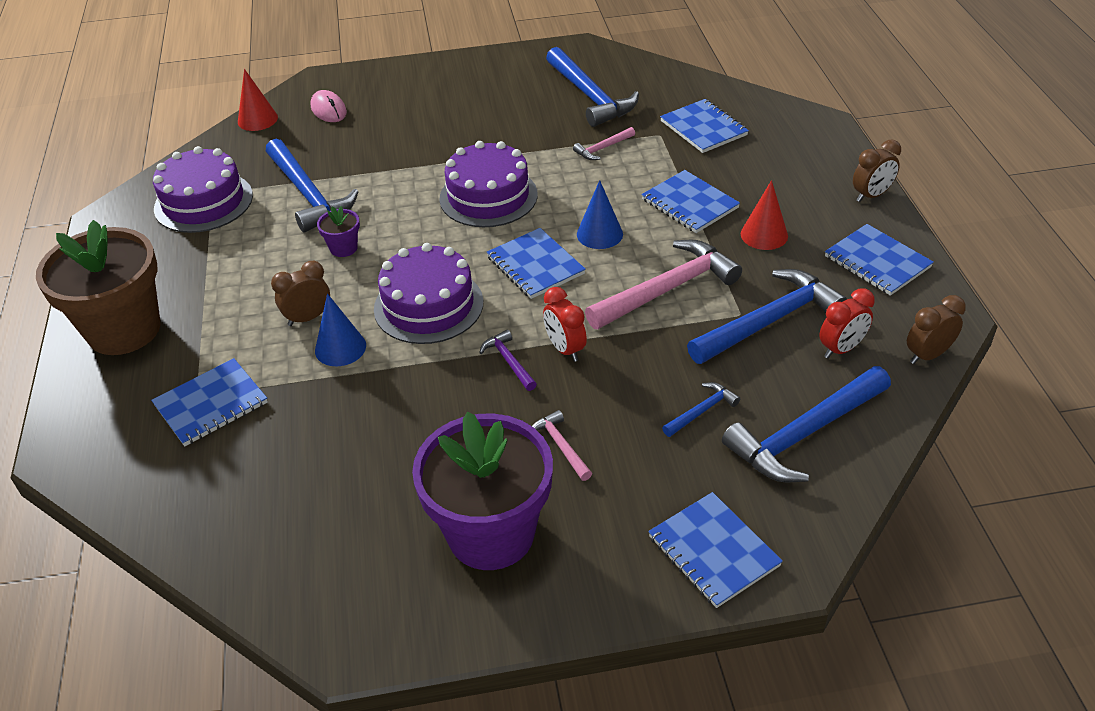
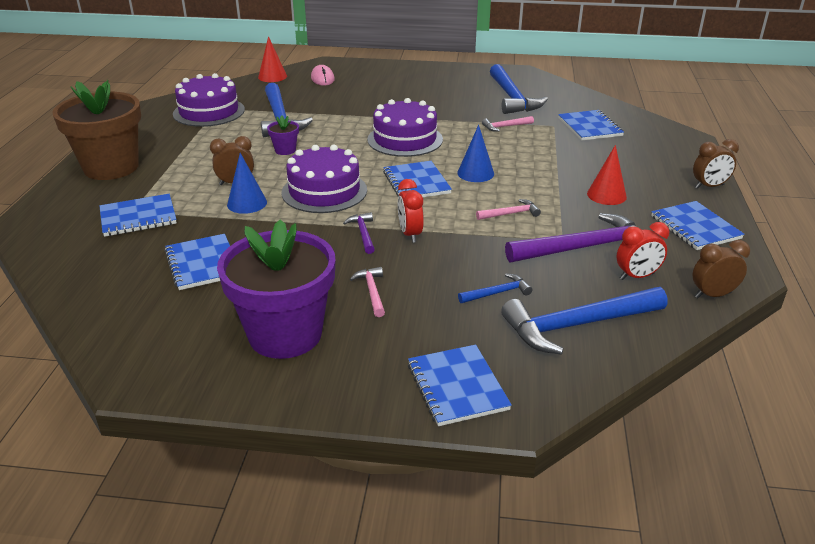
camera: 15 degrees right, 10 degrees down
pink hammer [585,240,742,329] -> pink hammer [476,199,541,220], size x0.47
blue notebook [641,170,740,233] -> blue notebook moved to [164,234,230,290]
blue hammer [687,269,847,364] -> purple hammer [505,213,637,262]

